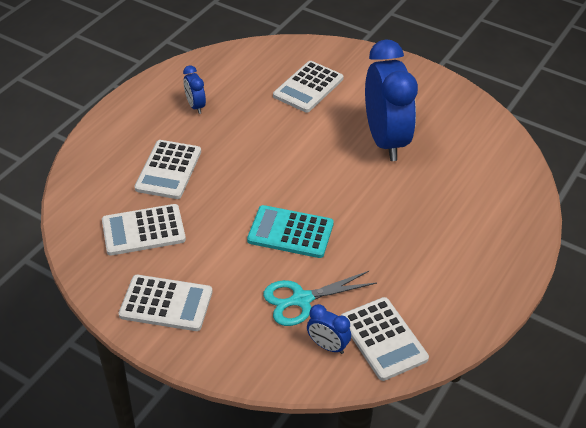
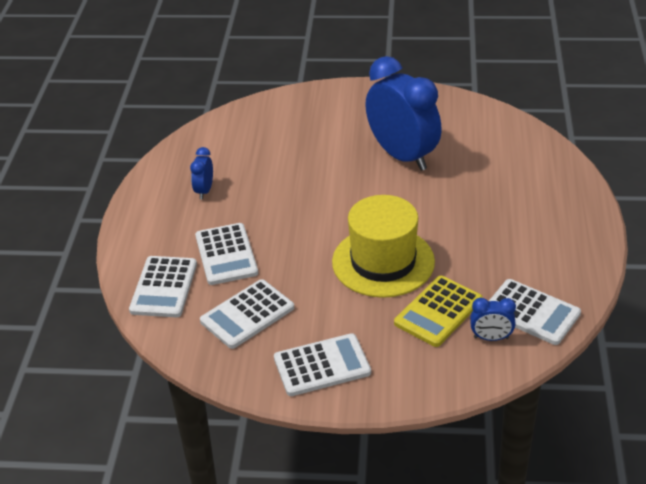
camera: 25 degrees left, 5 degrees down
blue clock [183,65,206,114] -> blue clock turned 60 degrees clockwise [190,147,213,199]
turquoise calculator [247,205,334,258] -> yellow hat [332,195,435,298]
turquoise scissors [263,271,377,326] -> yellow calculator [394,276,483,347]
white calculator [273,61,344,112] -> white calculator moved to [129,256,197,317]

